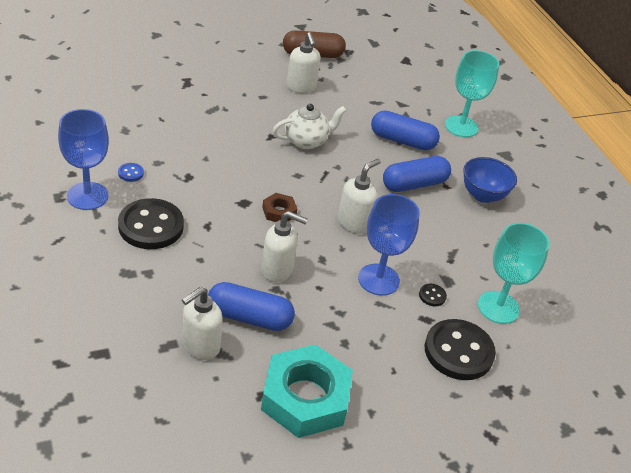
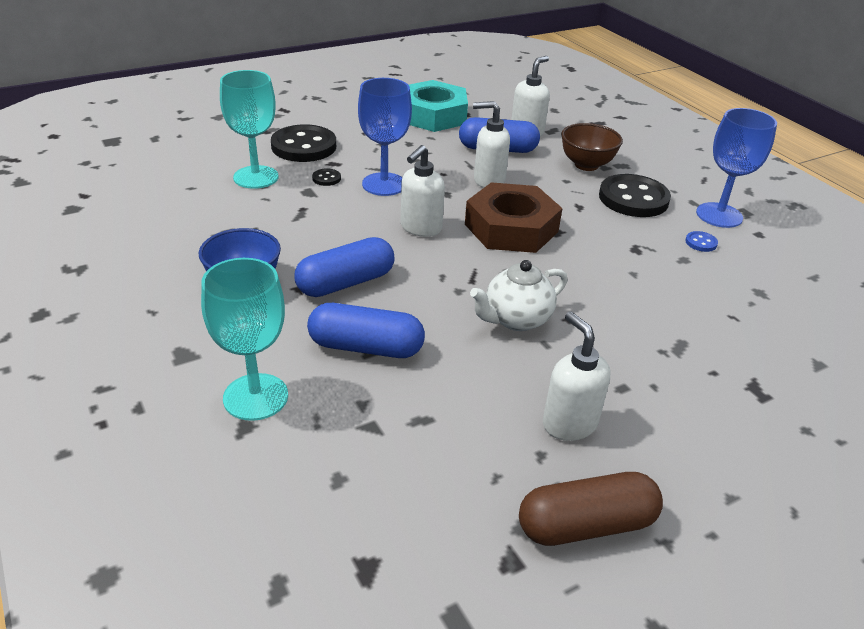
camera: 175 degrees right, 5 degrees down
brown nut [262,193,297,222] -> brown nut [465,182,563,253], size x2.20
none -> brown bowl [561,123,623,171]

